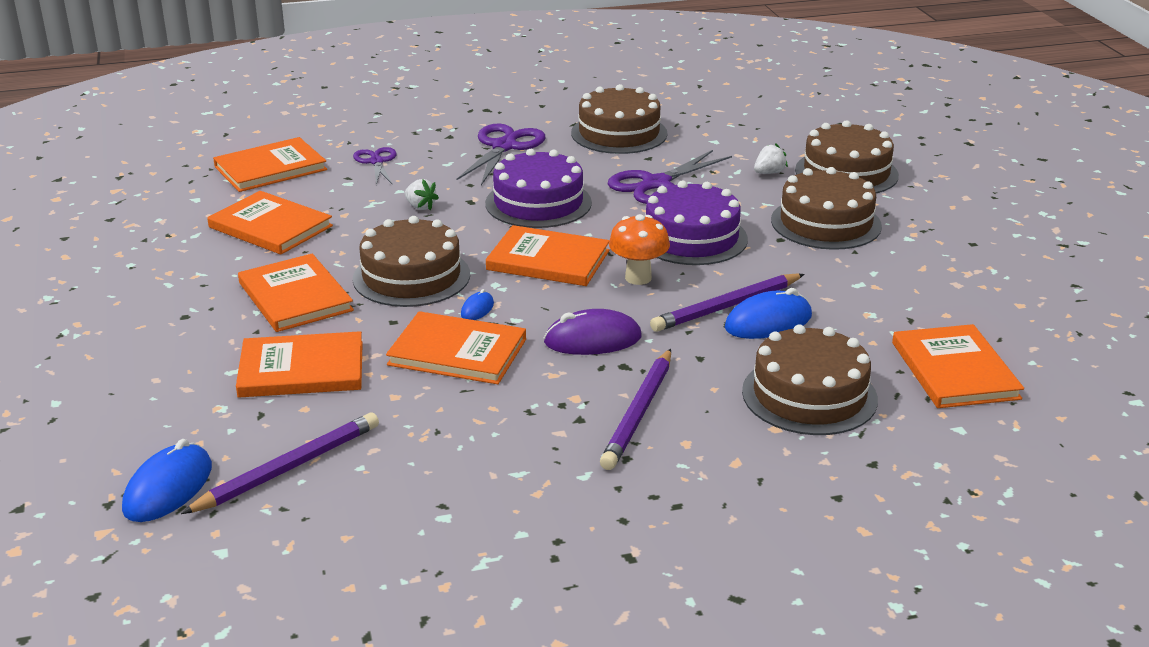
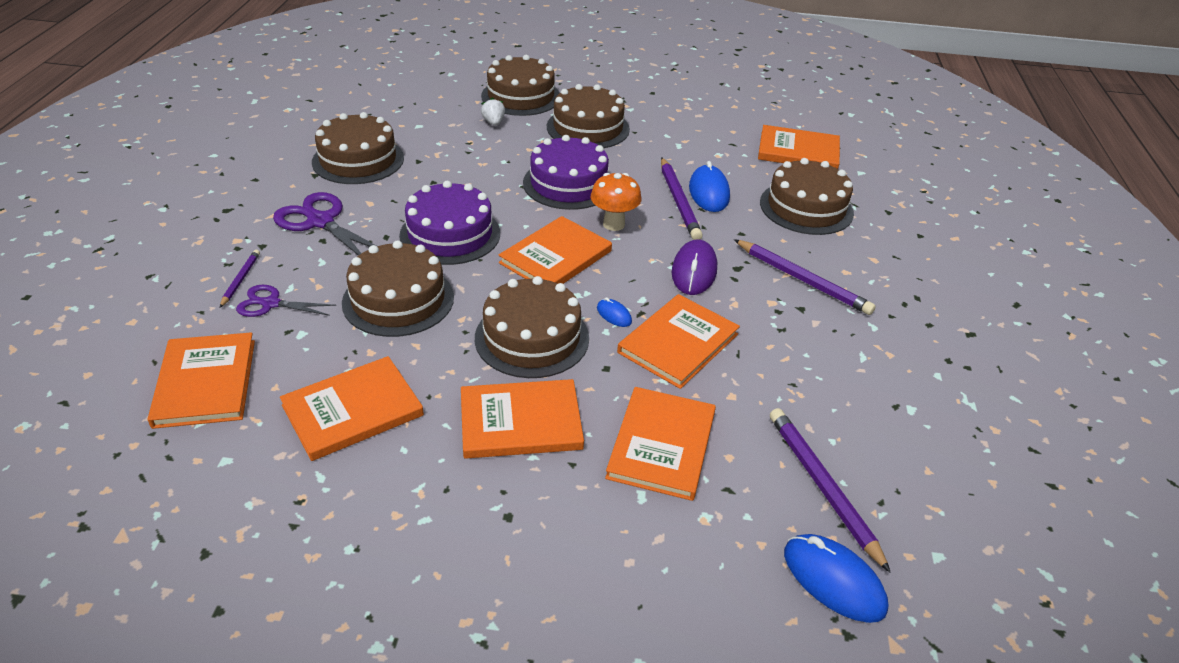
camera: 70 degrees left, 10 degrees up
white strawberry [405,179,439,210] -> brown cake [342,240,454,337]
purple scissors [608,150,732,204] -> none
none -> purple pencil [220,250,260,308]

